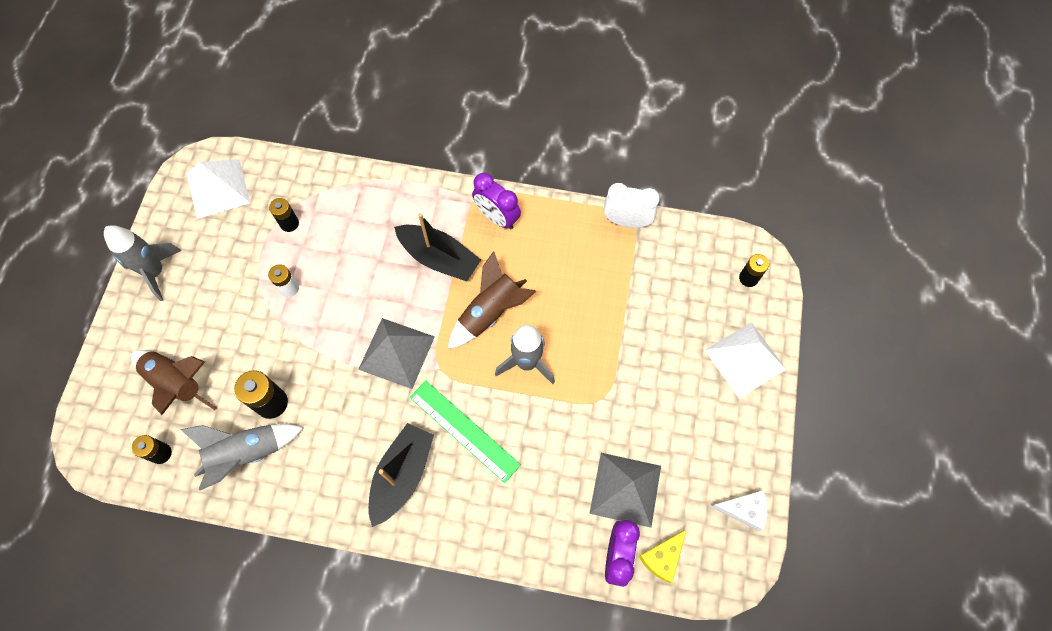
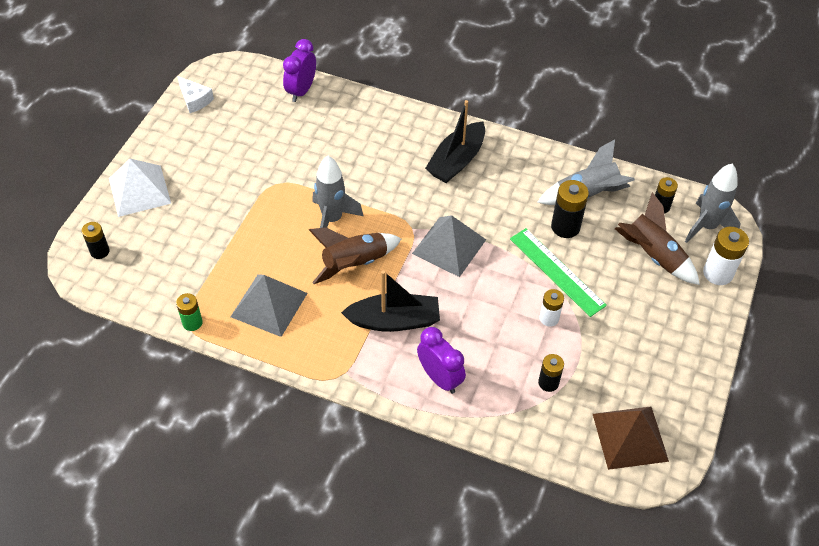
camera: 170 degrees left, 15 degrees down
grey rocket [104,225,181,301] -> grey rocket moved to [685,164,741,243]
white pyramid [187,159,250,219] -> brown pyramid [593,406,669,470]
black boat [394,213,481,282] -> black boat turned 135 degrees clockwise [341,270,440,332]
green ruler [410,381,521,483] -> green ruler moved to [510,228,607,317]
purple clock [472,172,521,230] -> purple clock moved to [417,327,466,394]
grey pyramid [589,453,661,528] -> grey pyramid moved to [231,274,308,337]
white clock [604,183,660,228] -> green battery [176,293,203,331]
yellow cheese [638,530,686,583] -> none
white cheese [711,490,767,531] -> white cheese turned 150 degrees counterclockwise [177,76,214,113]
none -> white battery [703,227,749,285]

